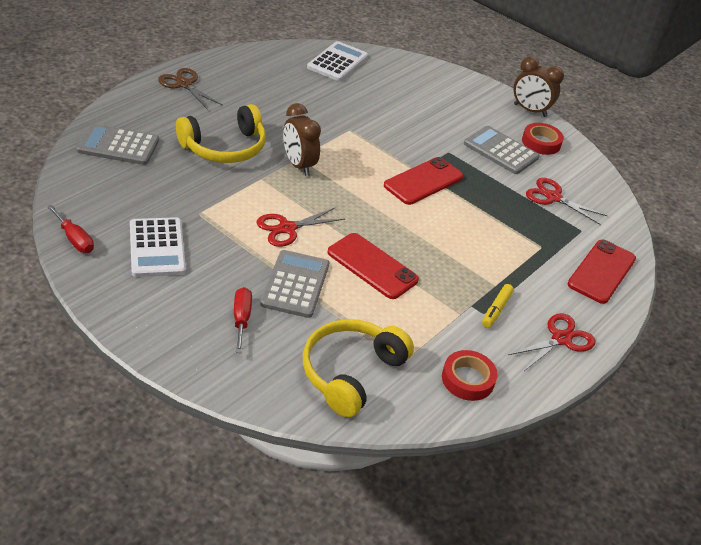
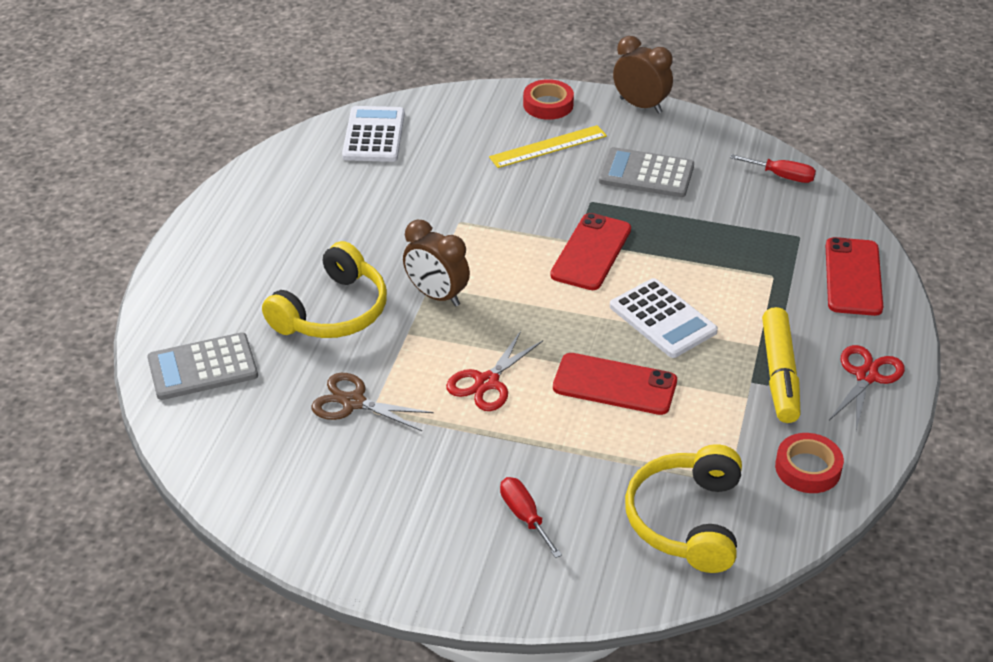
camera: 20 degrees left, 0 degrees up
red screwdriver [47,205,94,253] -> red screwdriver moved to [730,154,816,183]
white calculator [130,217,186,277] -> white calculator moved to [610,278,718,358]
brown scissors [158,68,223,110] -> brown scissors moved to [311,373,434,431]
grey calculator [260,250,329,318] -> none
yellow marker [482,284,514,328] -> yellow marker [762,307,801,423], size x1.86
brown clock [514,56,564,117] -> brown clock turned 150 degrees counterclockwise [613,36,673,113]
red tape [522,123,564,155] -> red tape moved to [523,79,574,120]
red scissors [526,178,608,225] -> none
none -> yellow ruler [489,125,607,168]

